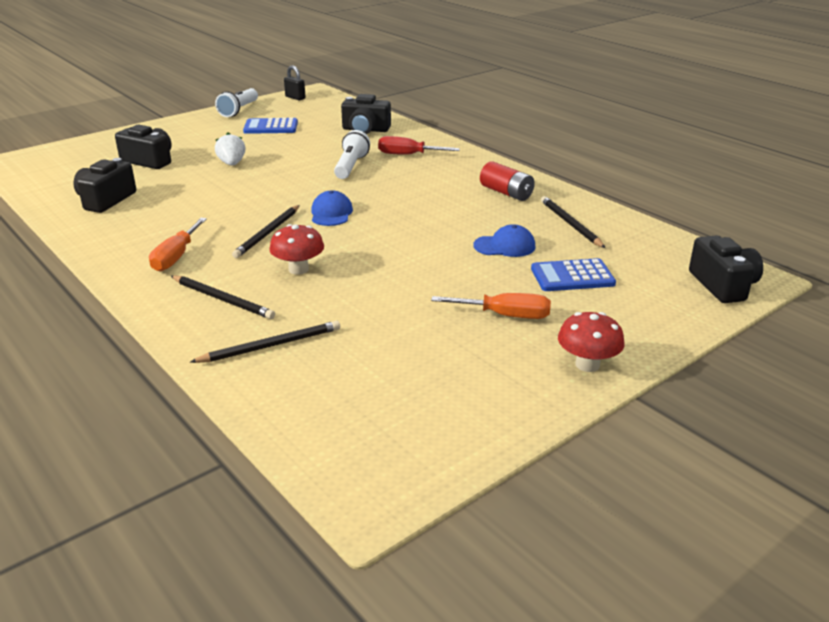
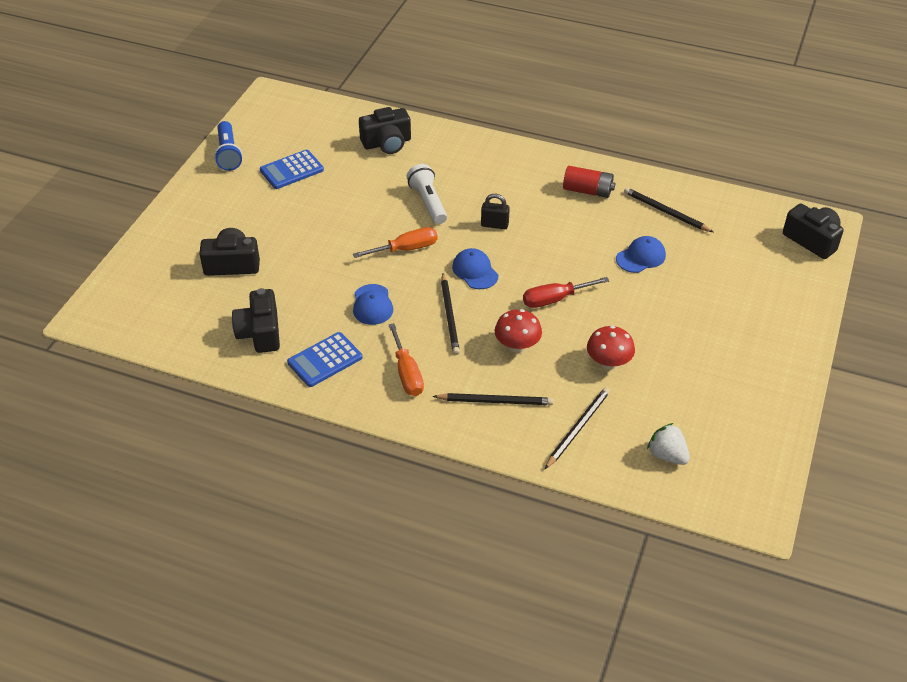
camera: 30 degrees left, 15 degrees up
white flashlight [215,88,258,117] -> blue flashlight [214,121,243,171]
white strawberry [215,132,245,166] -> white strawberry moved to [647,423,690,465]
black padlock [284,66,305,100] -> black padlock moved to [481,194,510,229]
red screwdriver [378,136,460,155] -> red screwdriver moved to [523,277,609,308]
orange screwdriver [431,293,551,319] -> orange screwdriver moved to [353,227,438,258]
blue calculator [531,258,616,291] -> blue calculator moved to [287,332,362,387]
red mushroom [558,312,625,372] -> red mushroom moved to [587,325,635,370]
none -> blue cap [353,284,393,325]

